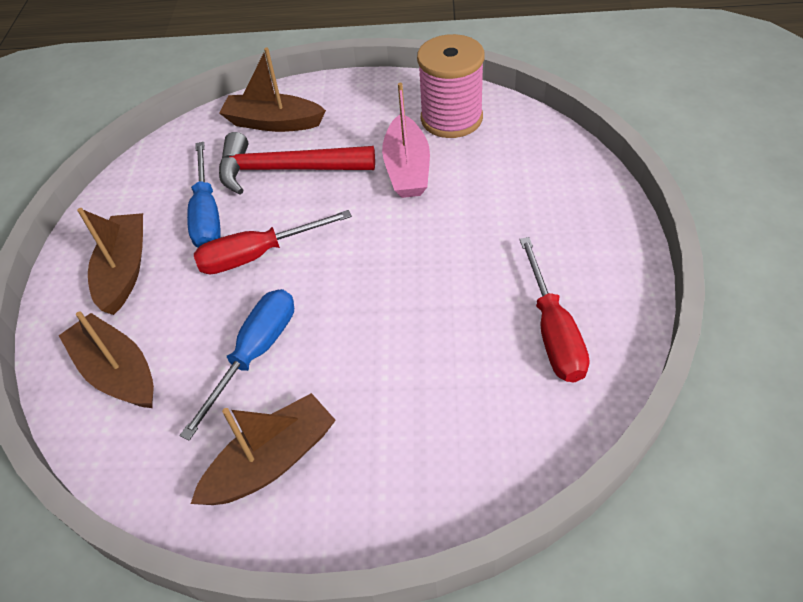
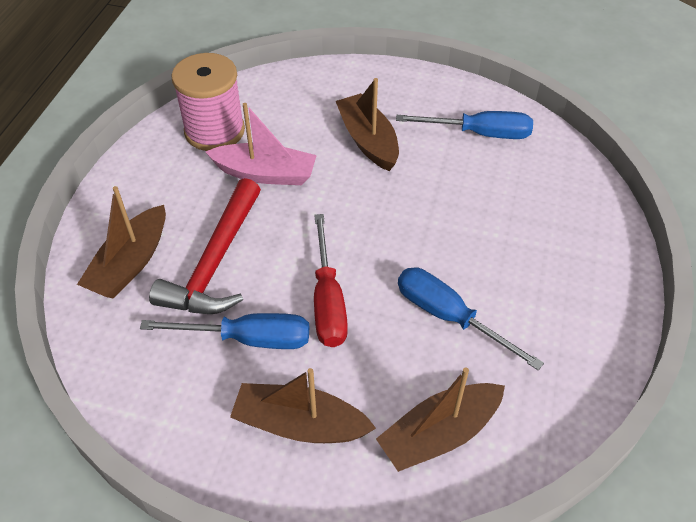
camera: 80 degrees left, 0 degrees up
brown boat [191,393,336,505] -> brown boat moved to [336,78,399,171]
red screwdriver [519,237,589,382] -> blue screwdriver [396,111,533,139]

